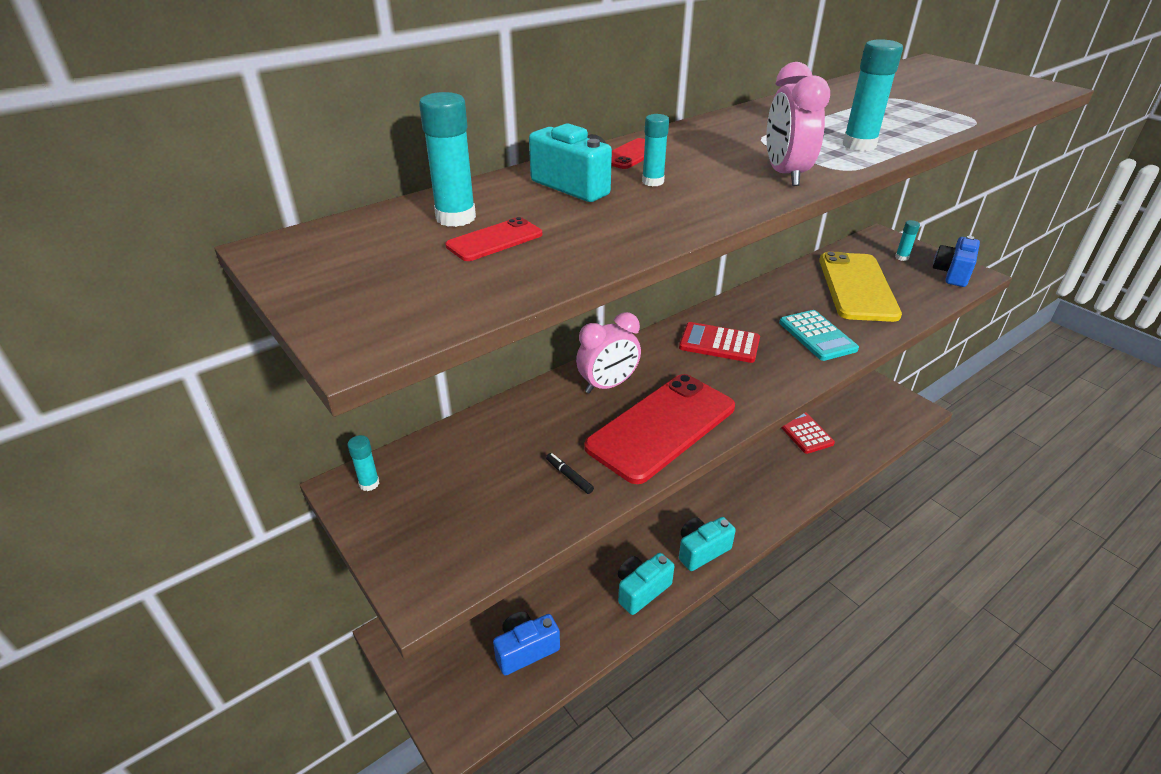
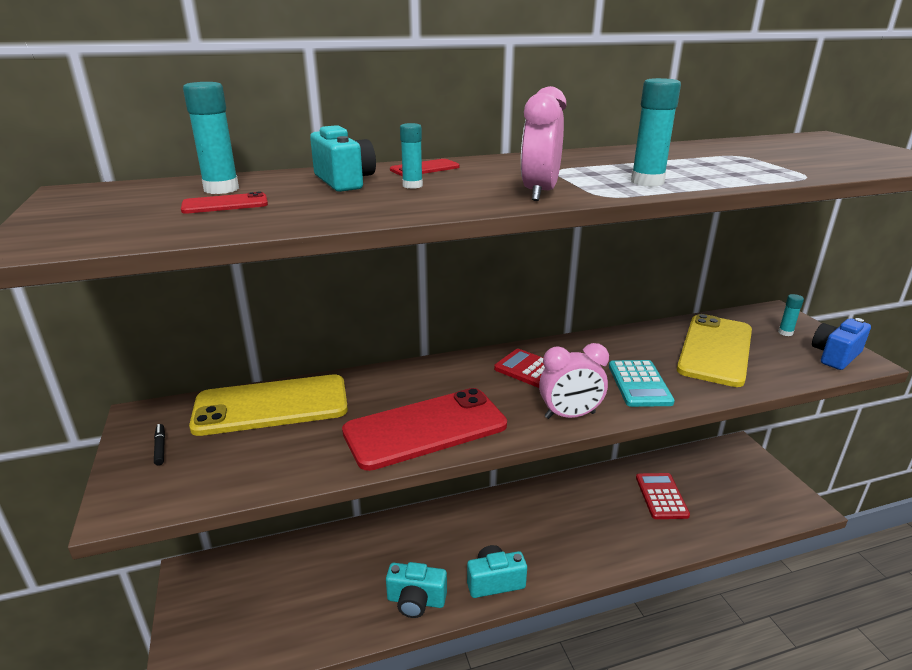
camera: 20 degrees right, 10 degrees down
turquoise glue stick [347,435,380,491] -> none
blue camera [493,612,560,676] -> none
black marker [546,453,594,494] -> black marker moved to [154,424,165,466]
pink clock [576,312,641,393] -> pink clock moved to [539,343,609,419]
turquoise camera [618,553,675,615] -> turquoise camera turned 150 degrees counterclockwise [386,562,447,618]
none -> yellow phone [189,374,348,436]

